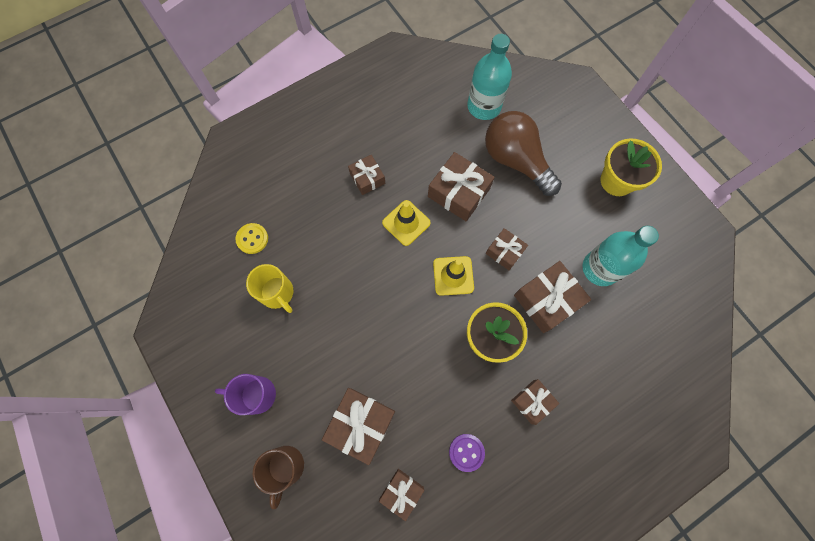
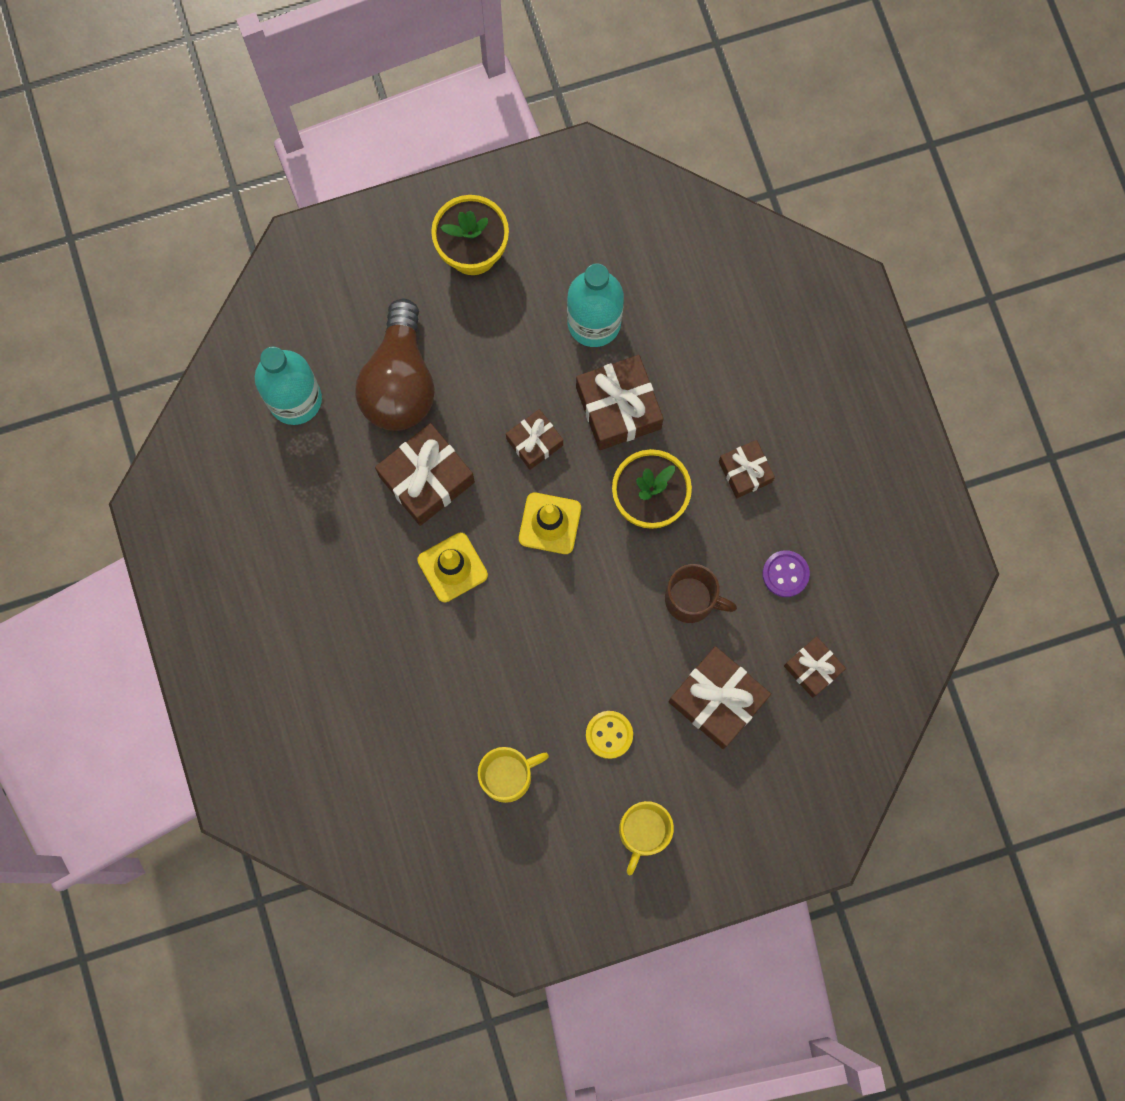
camera: 75 degrees left, 5 degrees up
purple mug [215,374,276,415] -> yellow mug [619,801,674,875]
yellow button [236,223,268,254] -> yellow button moved to [586,711,633,759]
brown mug [253,446,304,509] -> brown mug moved to [665,564,737,623]
brown gift [348,155,385,195] -> none
brown light bulb [485,111,562,196] -> brown light bulb turned 60 degrees counterclockwise [355,299,435,431]

